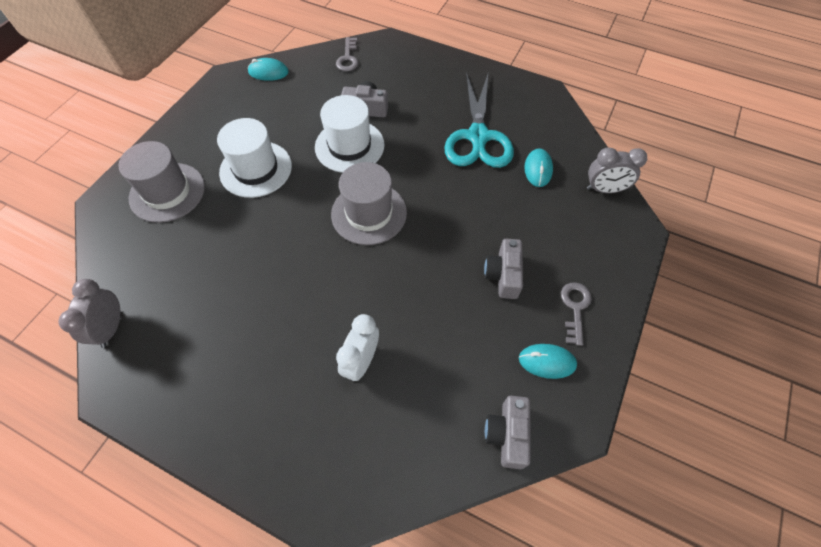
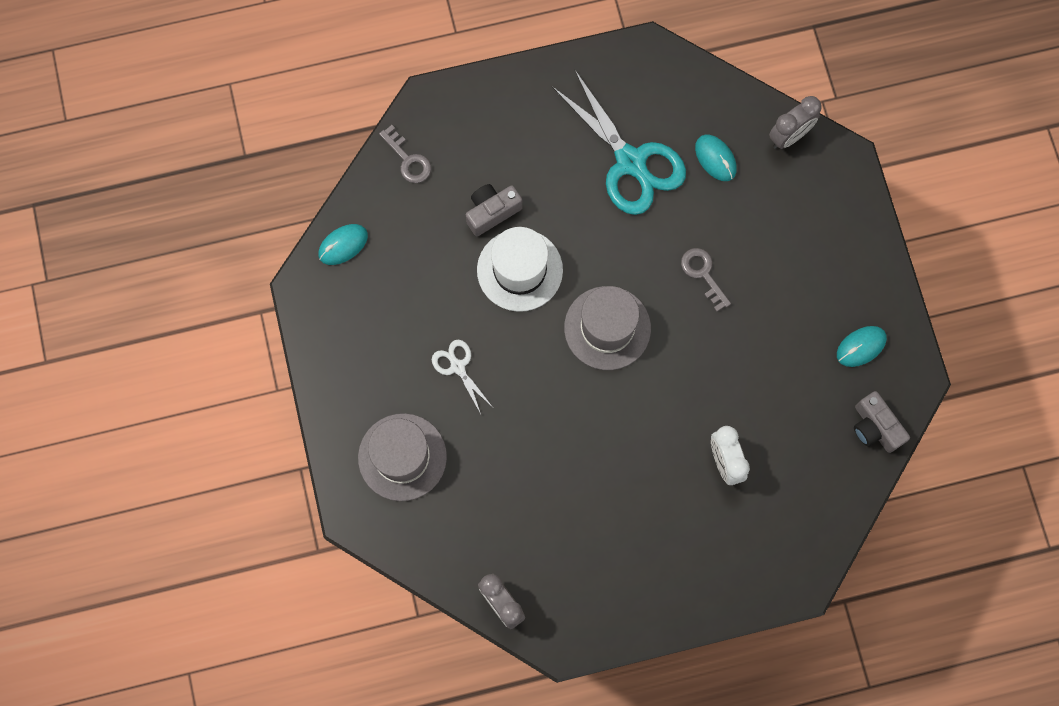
camera: 40 degrees left, 15 degrees up
white hat [217,118,292,198] -> white scissors [432,340,492,414]
grey camera [484,239,523,299] -> none
grey key [561,282,592,346] -> grey key moved to [681,248,731,311]

